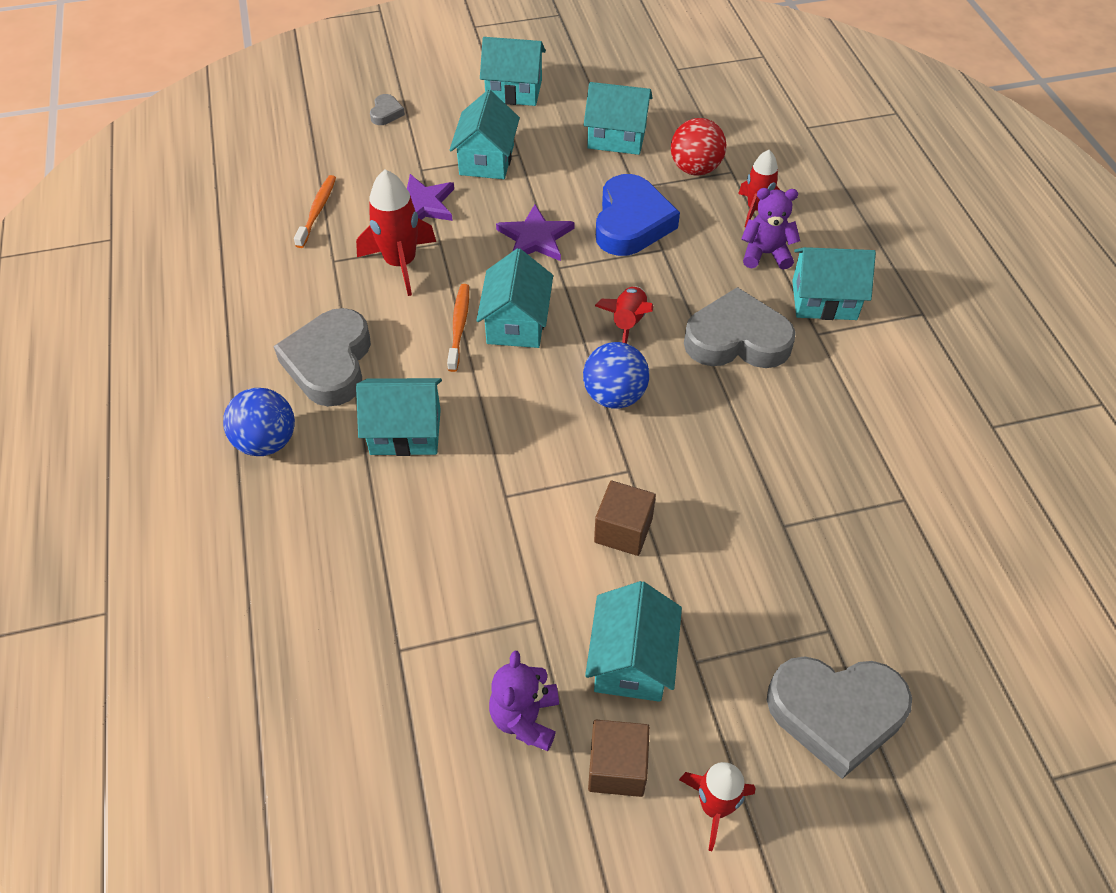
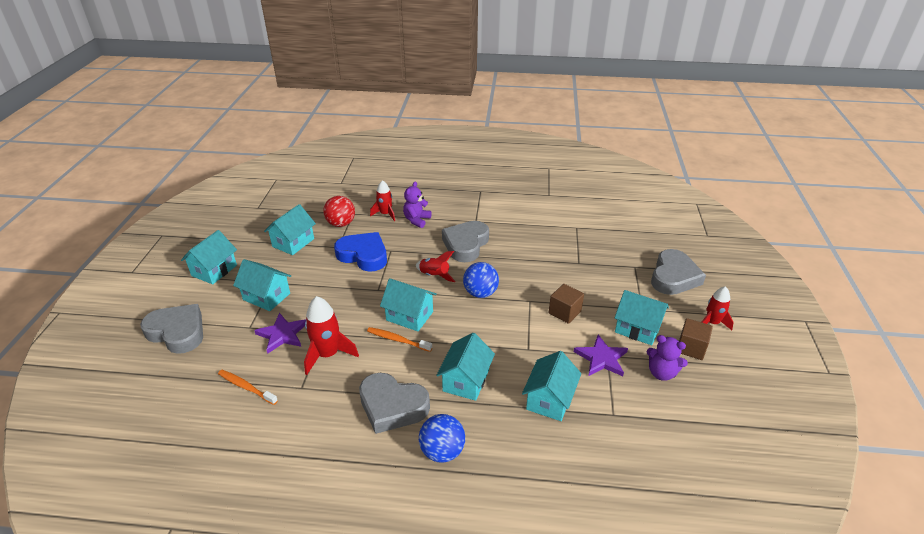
camera: 70 degrees left, 15 degrees down
grey heart [370,94,405,125] -> grey heart [140,304,203,354], size x2.25
purple star [496,205,575,261] -> purple star moved to [574,335,628,376]
turquoise house [792,247,876,320] -> turquoise house moved to [522,351,581,421]

